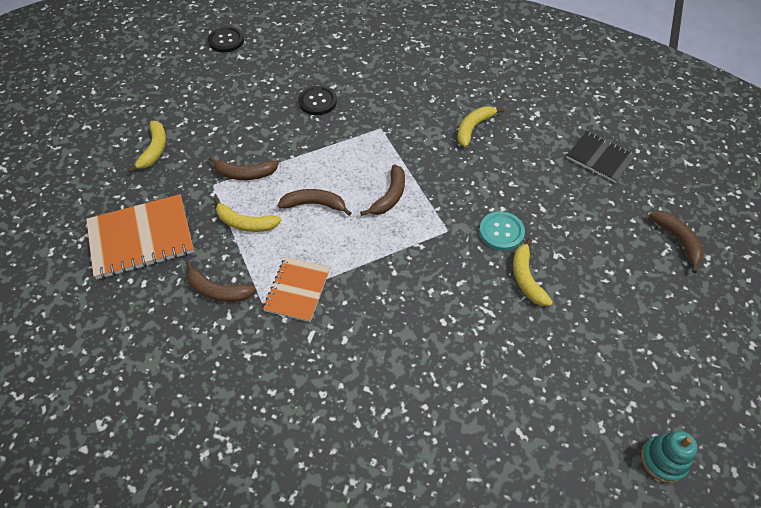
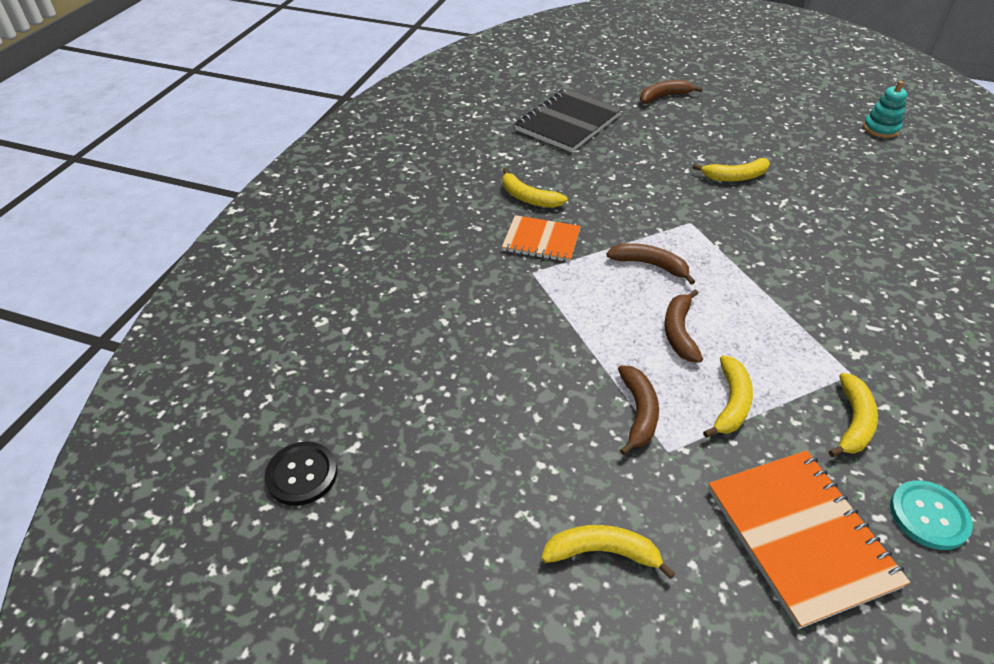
camera: 90 degrees left, 10 degrees down
brown banana [186,261,256,302] -> yellow banana [829,373,878,457]
orange notebook [263,257,330,322] -> orange notebook moved to [502,215,581,262]
black button [298,85,337,115] -> none
turquoise button [479,211,525,250] -> turquoise button moved to [890,480,973,550]
black notebook [566,131,636,183] -> black notebook [514,89,622,152], size x1.58

